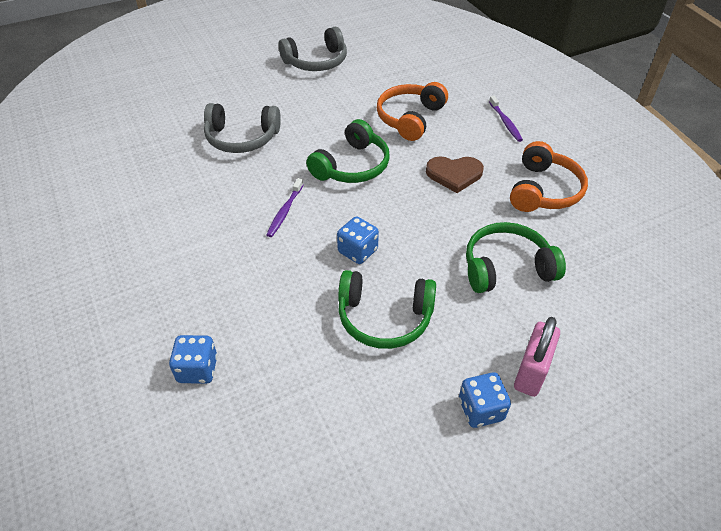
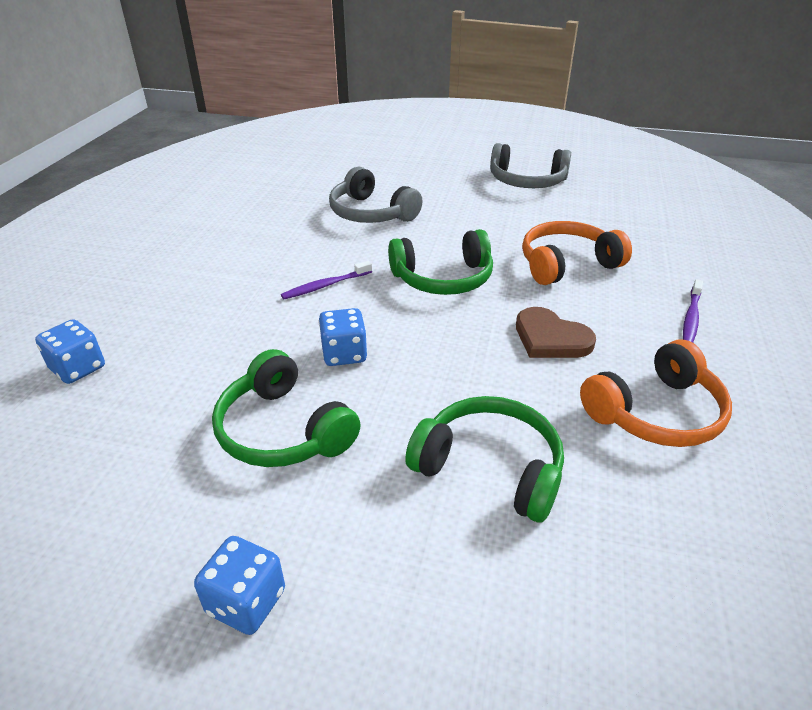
camera: 40 degrees right, 10 degrees down
pink padlock [514,317,560,397] -> none

